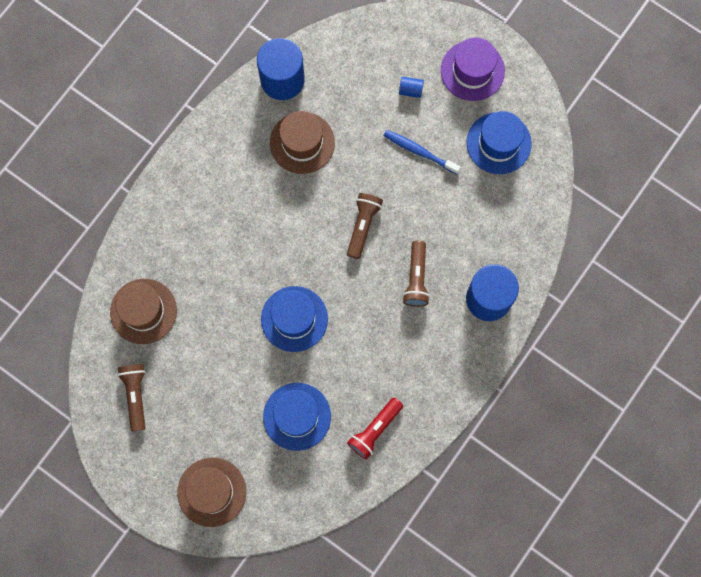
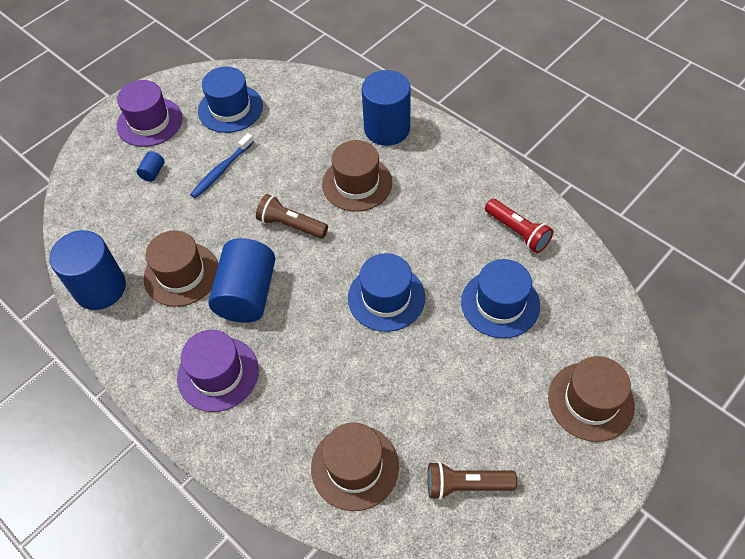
camera: 80 degrees left, 20 degrees down
brown flashlight [402,240,430,307] -> brown hat [322,140,392,212]
none -> purple hat [177,330,259,412]
none -> blue cylinder [208,238,276,323]

